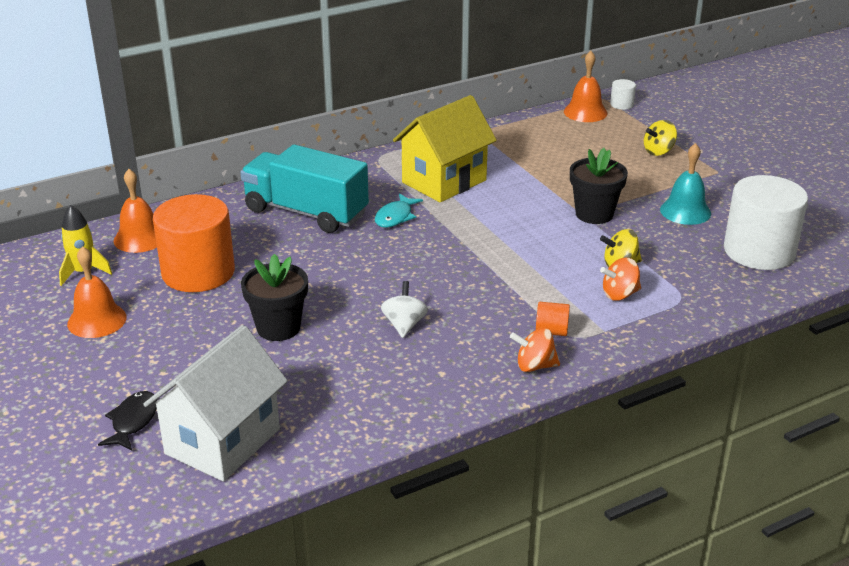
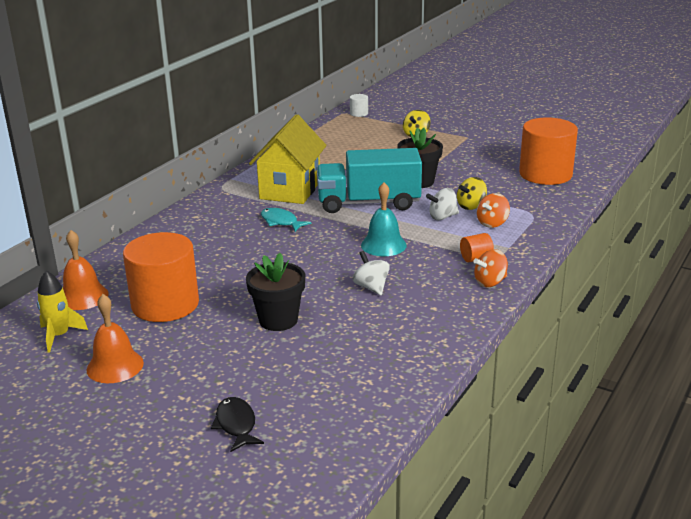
camera: 30 degrees left, 5 degrees down
white house [143,325,288,481] -> none
turquoise truck [240,144,369,233] -> turquoise truck moved to [317,148,422,213]
turquoise fish [375,193,423,228] -> turquoise fish turned 135 degrees clockwise [261,208,311,232]
orange bell [564,51,607,122] -> none
turquoise bell [660,143,711,225] -> turquoise bell moved to [361,182,407,256]
white cylinder [724,175,808,270] -> orange cylinder [519,118,578,185]
none -> white spinning top [426,188,459,220]

